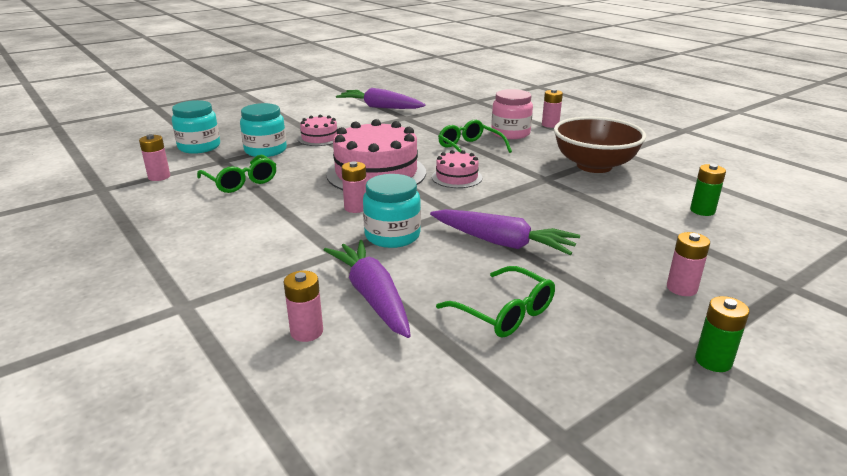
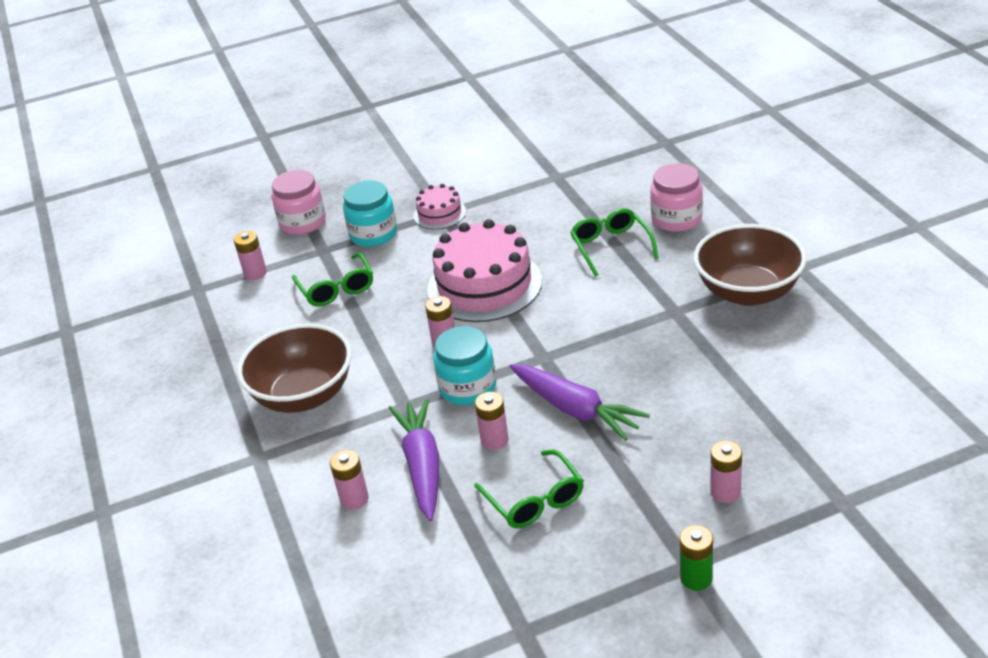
camera: 20 degrees right, 10 degrees up
turquoise jar [172,100,220,154] -> pink jar [272,170,326,235]
purple carrot [336,88,425,109] -> none
pink cake [432,150,482,188] -> none
pink battery [542,89,563,128] -> pink battery moved to [475,392,509,450]
green battery [690,164,726,216] -> none
none -> brown bowl [237,323,352,413]

